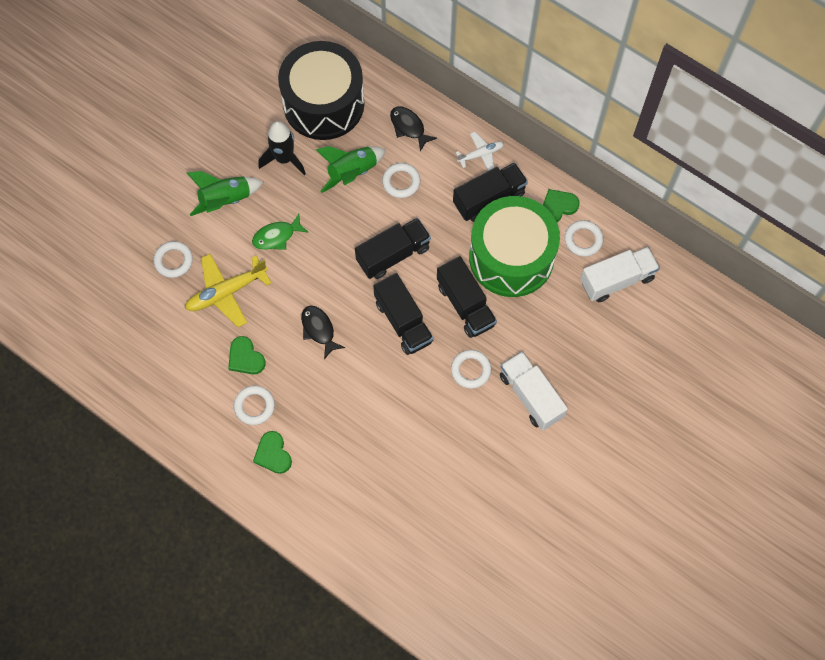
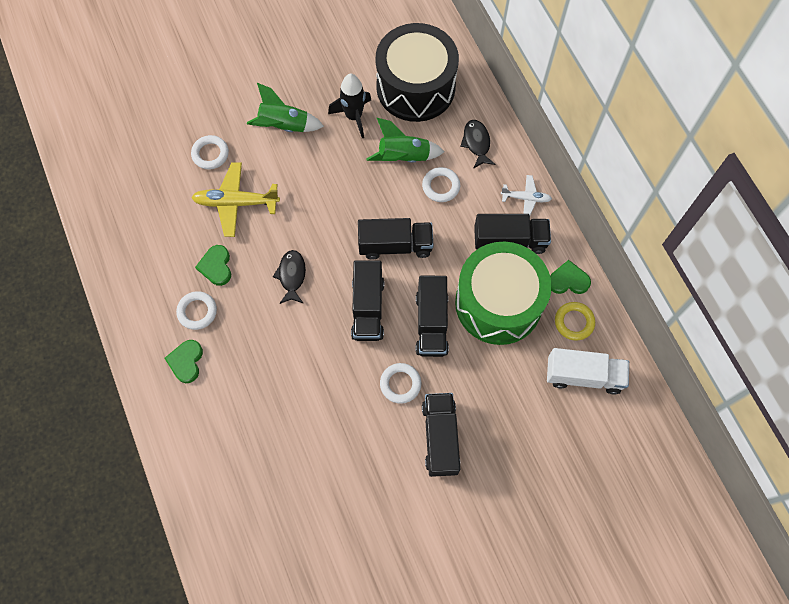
camera: 30 degrees right, 0 degrees up
green fish [252,214,309,250] -> none
white truck [500,351,568,431] -> black truck [422,393,460,477]
white ring [564,220,604,257] -> yellow ring [555,302,595,341]

